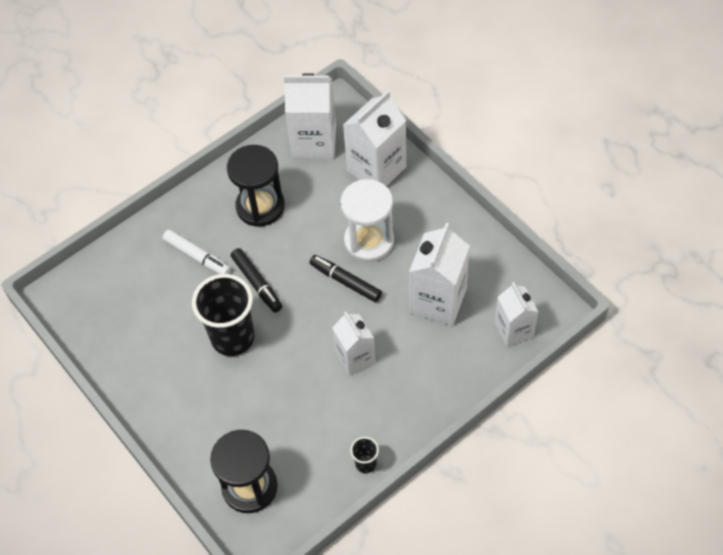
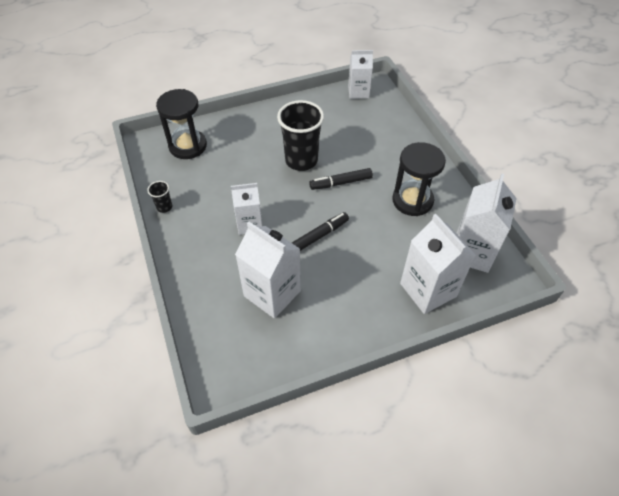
camera: 105 degrees right, 5 degrees down
white marker [162,230,231,274] -> none
white hourglass [340,179,394,262] -> none
white carton [495,282,538,347] -> white carton moved to [348,50,373,99]

